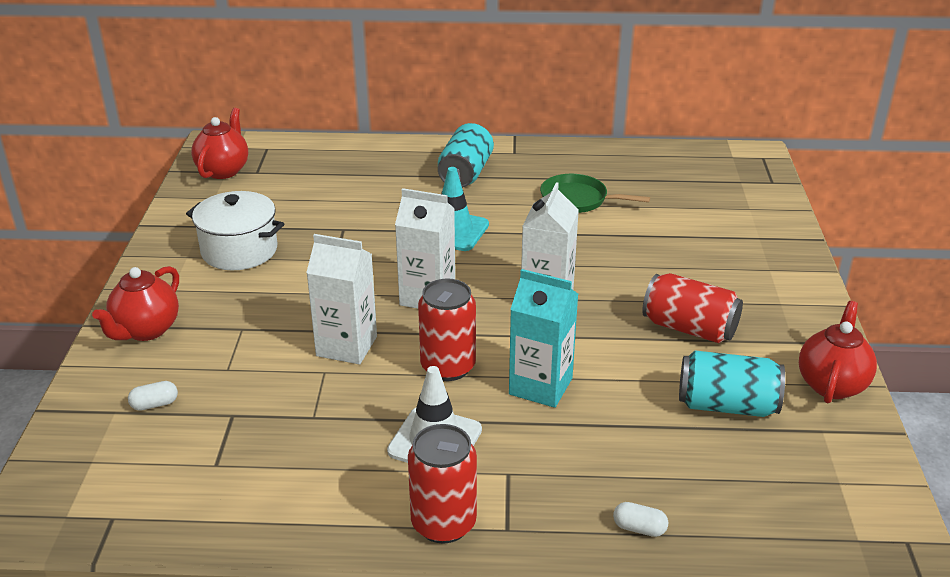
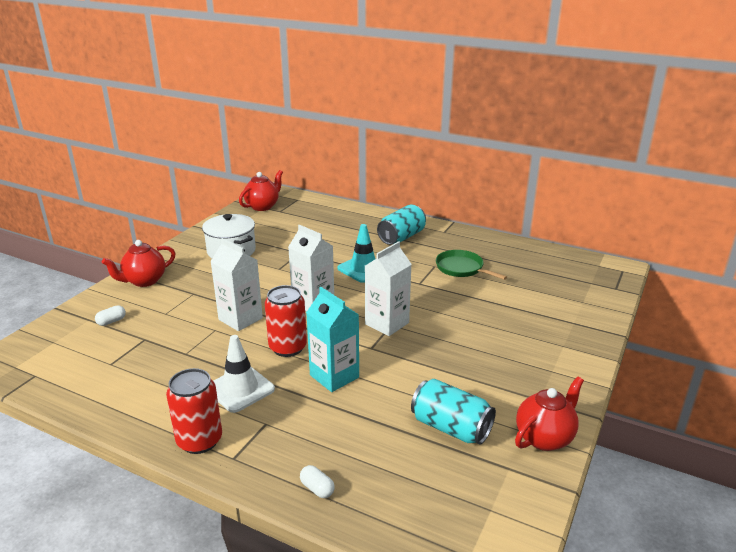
camera: 25 degrees right, 5 degrees down
white capsule [128,381,178,411] -> white capsule turned 45 degrees counterclockwise [95,305,126,326]
red can [642,273,743,343] -> none

